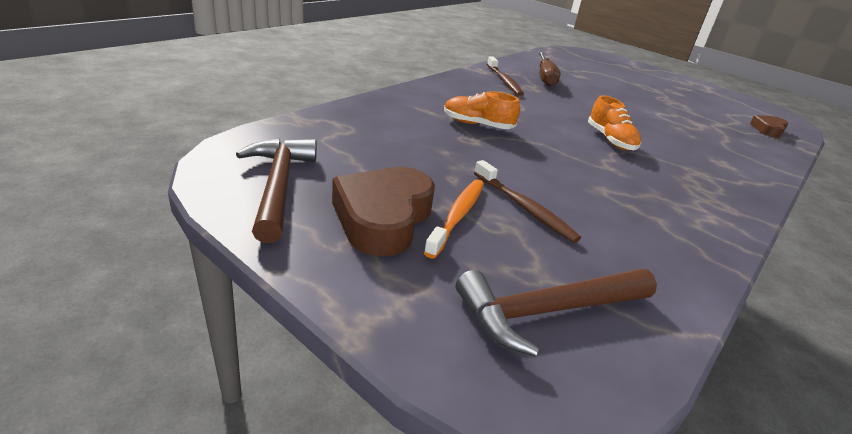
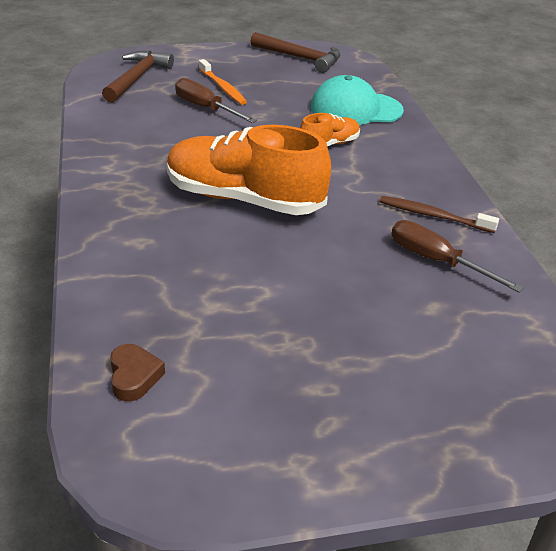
camera: 130 degrees right, 5 degrees up
brown heart [332,167,435,256] -> none
brown toothbrush [474,160,581,243] -> brown screwdriver [175,78,257,123]
orange shoe [588,95,641,150] -> orange shoe [167,125,331,215], size x2.09
none -> turquoise cap [311,75,404,125]

